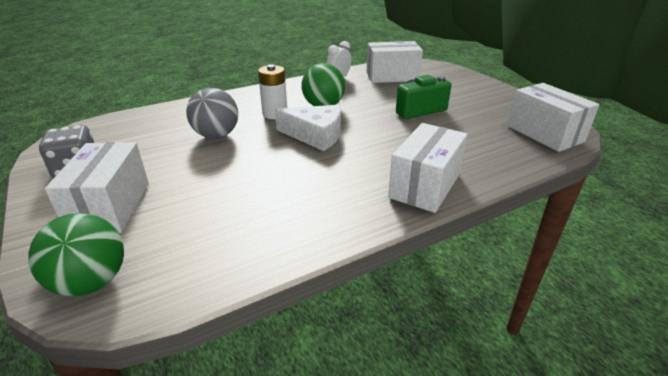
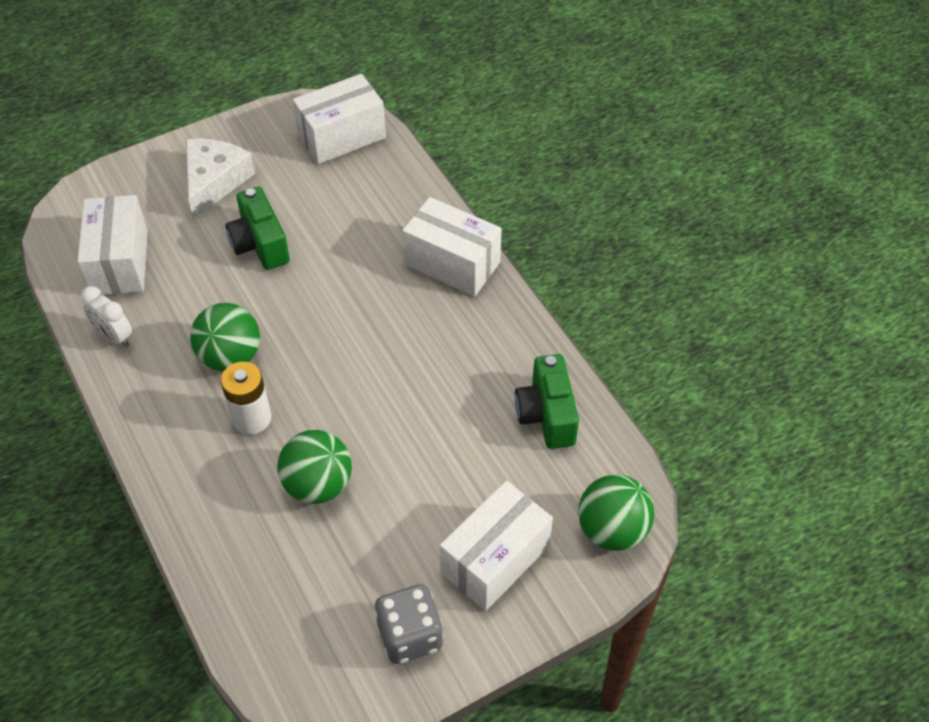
camera: 90 degrees left, 20 degrees up
white box [45,142,149,233] -> white box turned 45 degrees counterclockwise [439,481,553,611]
grey ball [186,88,238,138] -> green ball [277,430,352,504]
white cheese [275,105,341,151] -> white cheese moved to [186,139,255,219]
none -> green camera [515,354,579,449]

